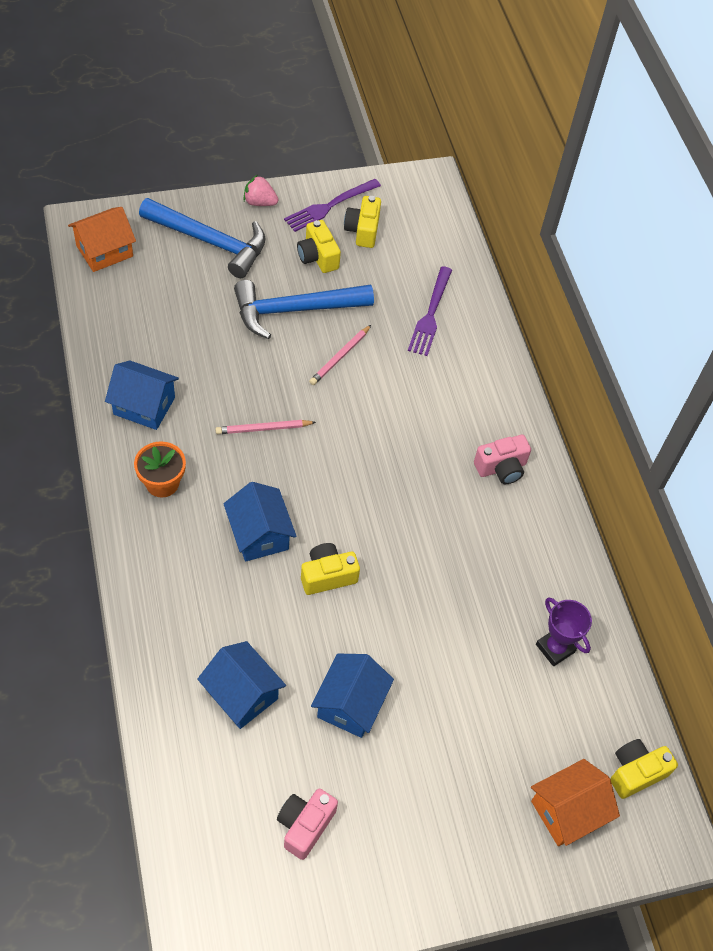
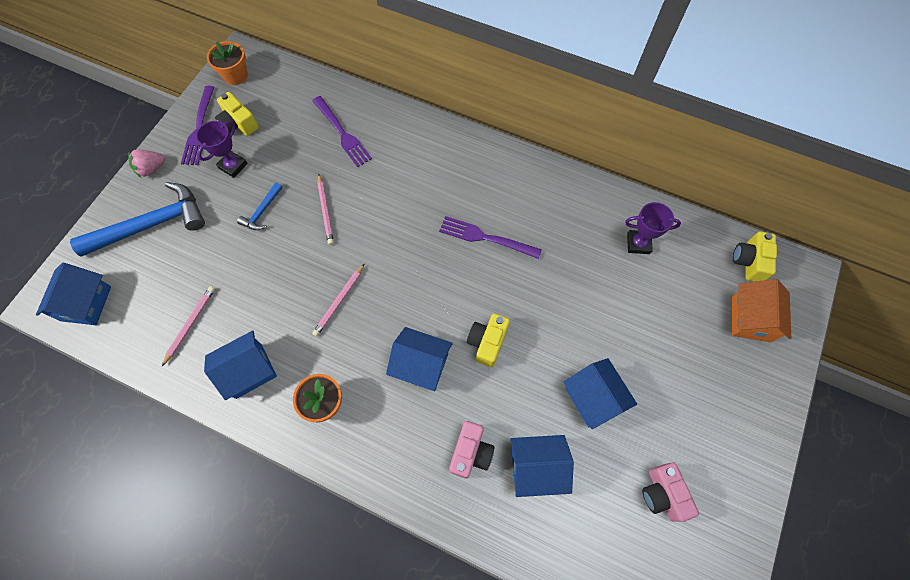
camera: 45 degrees left, 10 degrees up
orange house [68,207,136,272] -> blue house [36,263,111,325]
blue hammer [234,280,374,339] -> blue hammer [237,182,283,230], size x0.47
yellow camera [297,220,341,273] -> purple trophy [196,121,248,178]
pink camera [474,435,531,484] -> pink camera moved to [449,421,494,478]
none -> pink pencil [162,286,215,366]
none -> orange flower pot [207,41,248,85]
none -> purple fork [439,216,542,259]

